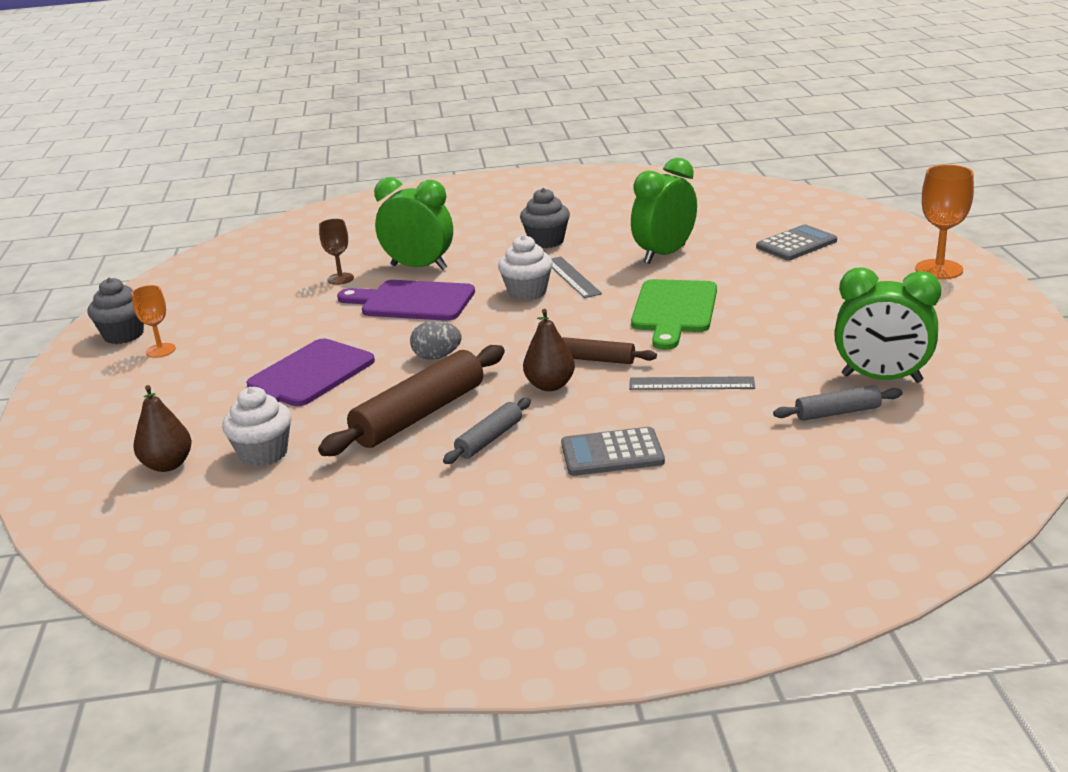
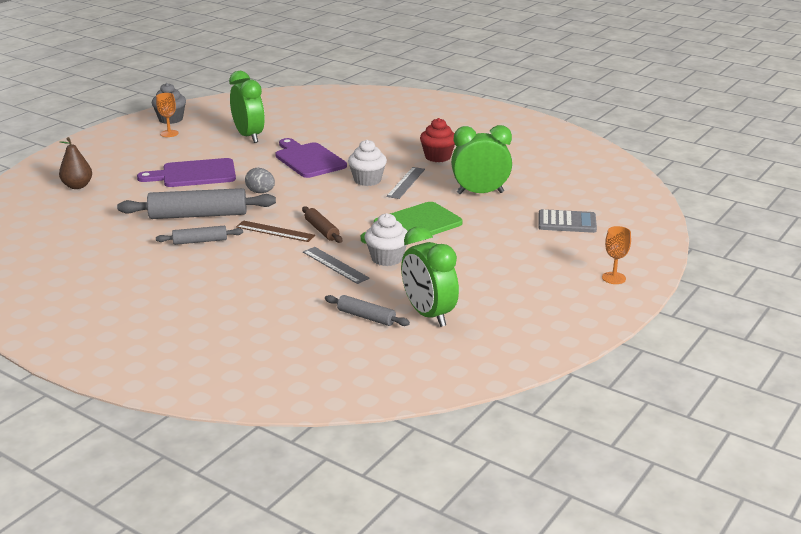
camera: 40 degrees right, 0 degrees up
white cupcake [222,387,292,467] -> white cupcake moved to [365,213,408,266]
brown rolling pin [318,345,505,456] -> grey rolling pin [117,188,276,219]
brown goblet [319,219,354,285] -> none
green clock [374,177,453,270] -> green clock moved to [229,71,265,143]
grey cupcake [520,188,570,248] -> red cupcake [420,118,455,162]
brown pear [523,309,575,391] -> brown ruler [236,221,315,242]
grey calculator [561,427,665,476] -> none
orange goblet [915,165,974,279] -> orange goblet [602,226,631,284], size x0.62

